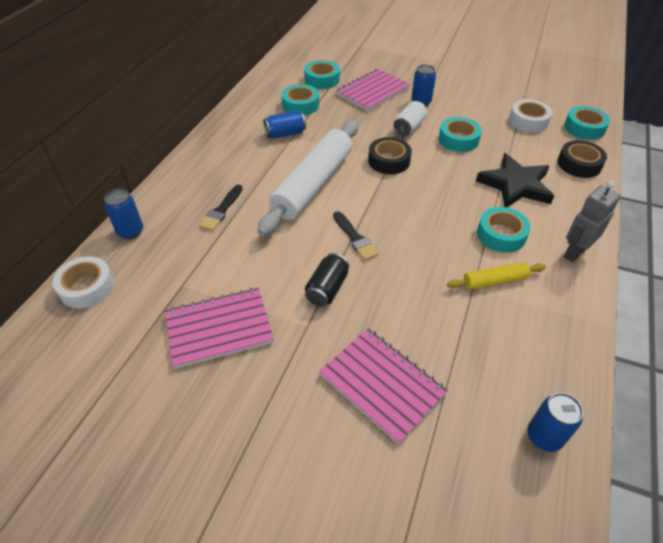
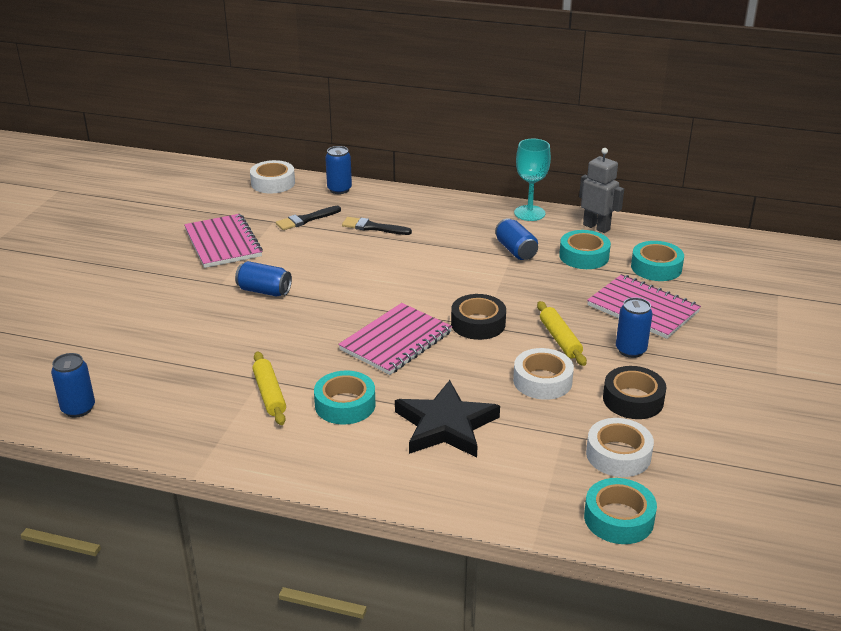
camera: 85 degrees right, 15 degrees down
white rolling pin [257,121,358,236] -> none
black can [305,253,349,307] -> blue can [235,261,292,297]
pink notebook [319,329,448,444] -> pink notebook moved to [338,303,452,375]
black brush [333,211,379,260] -> black brush moved to [276,206,341,230]
white can [394,101,427,136] -> yellow rolling pin [537,301,587,366]
turquoise tape [439,117,482,152] -> white tape [513,348,574,400]
black tape [558,140,607,178] -> black tape moved to [603,366,667,419]
grey robot [564,181,621,262] -> grey robot moved to [579,148,624,233]
none -> turquoise goblet [514,139,551,221]

